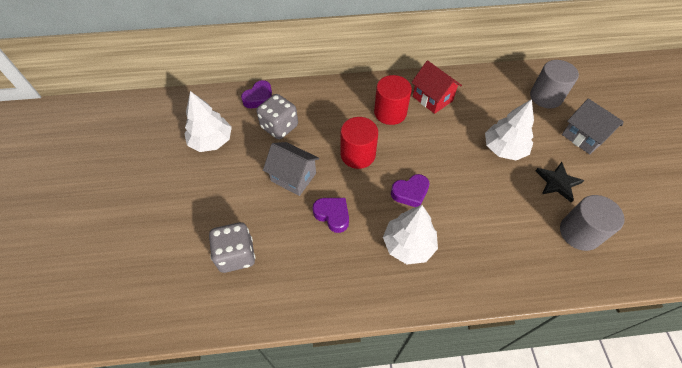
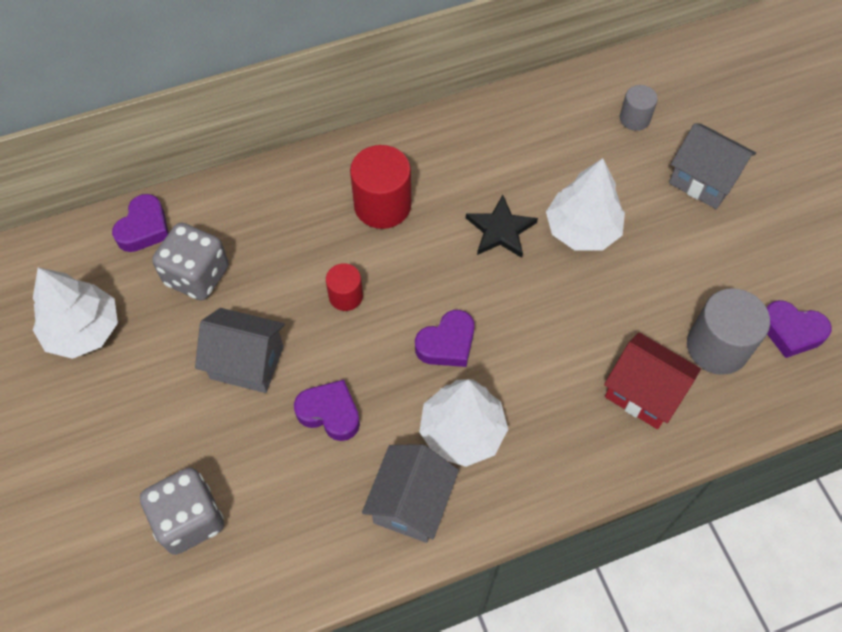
camera: 15 degrees left, 5 degrees up
red cylinder [341,117,378,169] -> red cylinder [326,263,363,311], size x0.57
red house [411,60,462,114] -> red house moved to [604,332,701,429]
grey cylinder [530,60,579,109] -> grey cylinder [620,85,658,131], size x0.57
black star [536,162,584,203] -> black star moved to [466,195,538,258]
none -> grey house [362,444,459,543]
none -> purple heart [767,300,832,358]

